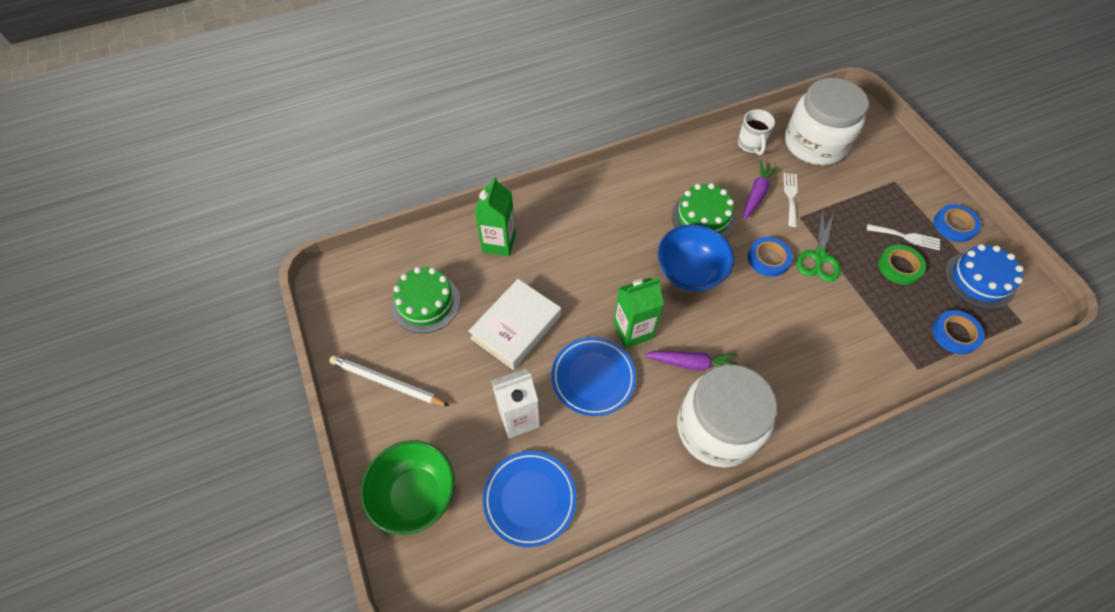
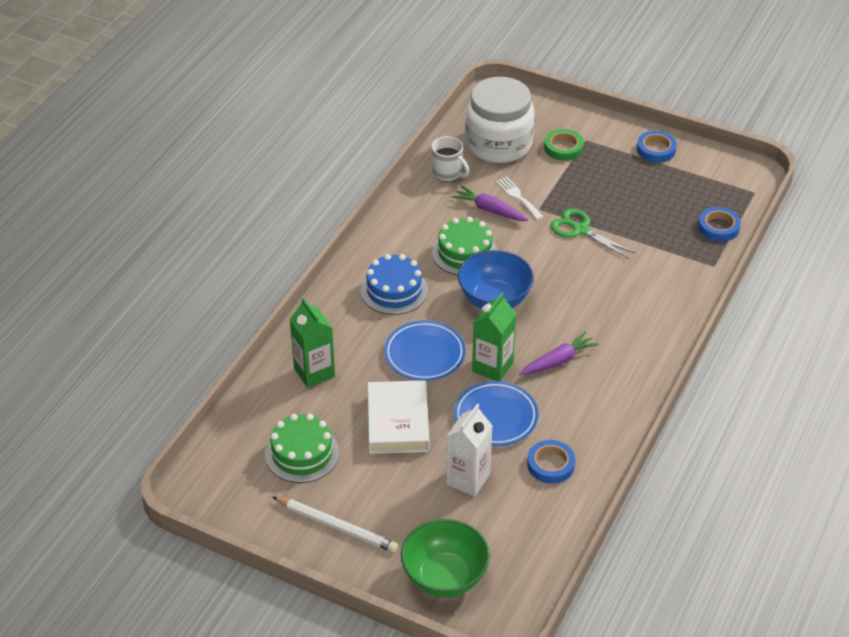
camera: 40 degrees left, 15 degrees down
white pencil [329,355,450,406] -> white pencil turned 135 degrees counterclockwise [272,497,398,553]
blue plate [483,451,577,547] -> blue plate moved to [384,320,466,381]
white jar [677,365,777,467] -> none
purple carrot [744,161,779,220] -> purple carrot turned 45 degrees counterclockwise [452,185,528,221]
blue tape [748,237,793,277] -> blue tape moved to [527,440,575,484]
green scissors [796,208,841,282] -> green scissors turned 150 degrees clockwise [550,208,635,258]
white fork [867,224,940,250] -> none
green tape [878,244,926,285] -> green tape moved to [544,129,584,161]
blue cake [945,244,1023,309] -> blue cake moved to [361,254,428,315]

